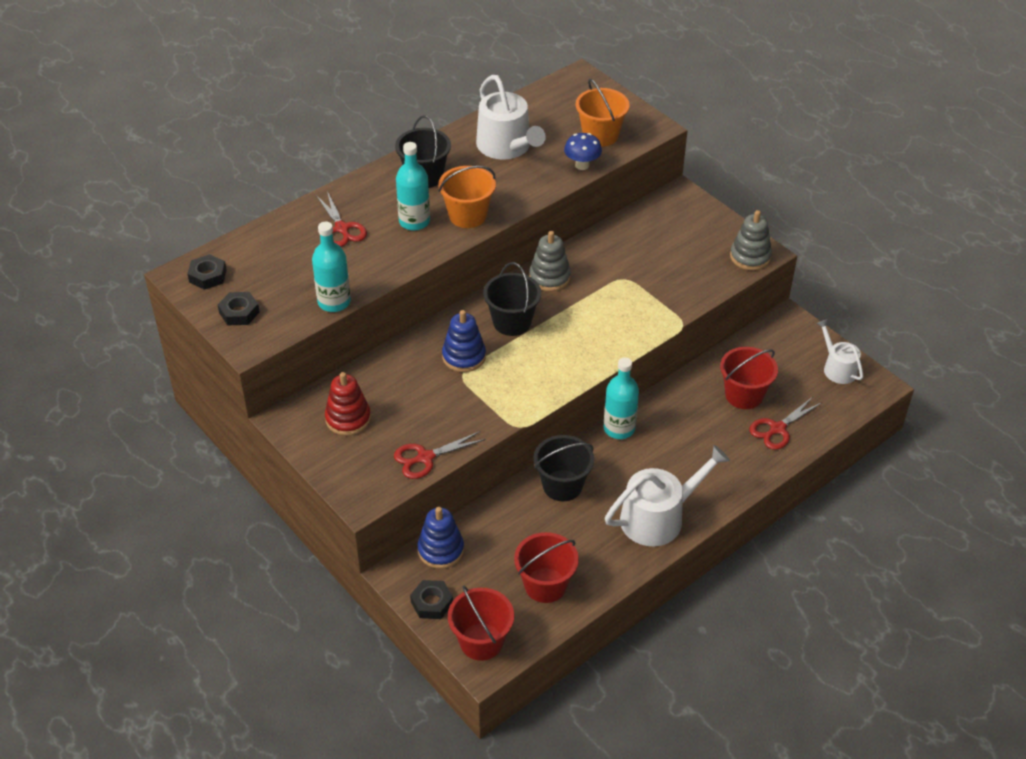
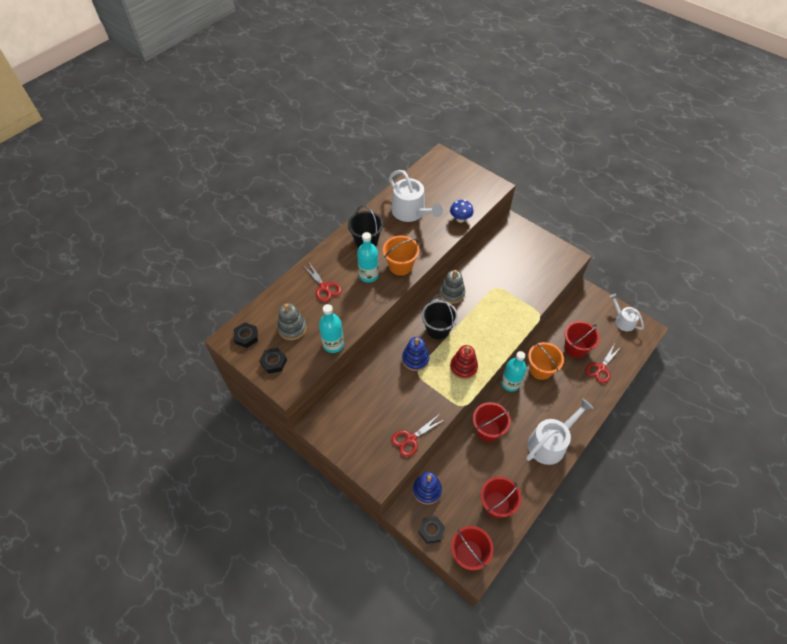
camera: 10 degrees left, 10 degrees up
red stacking toy [325,372,371,436] -> red stacking toy moved to [450,345,478,379]
black bucket [534,435,594,501] -> red bucket [473,402,511,442]
orange bucket [575,79,630,147] -> orange bucket moved to [528,342,564,380]
grey stacking toy [730,210,772,270] -> grey stacking toy moved to [277,304,307,340]

